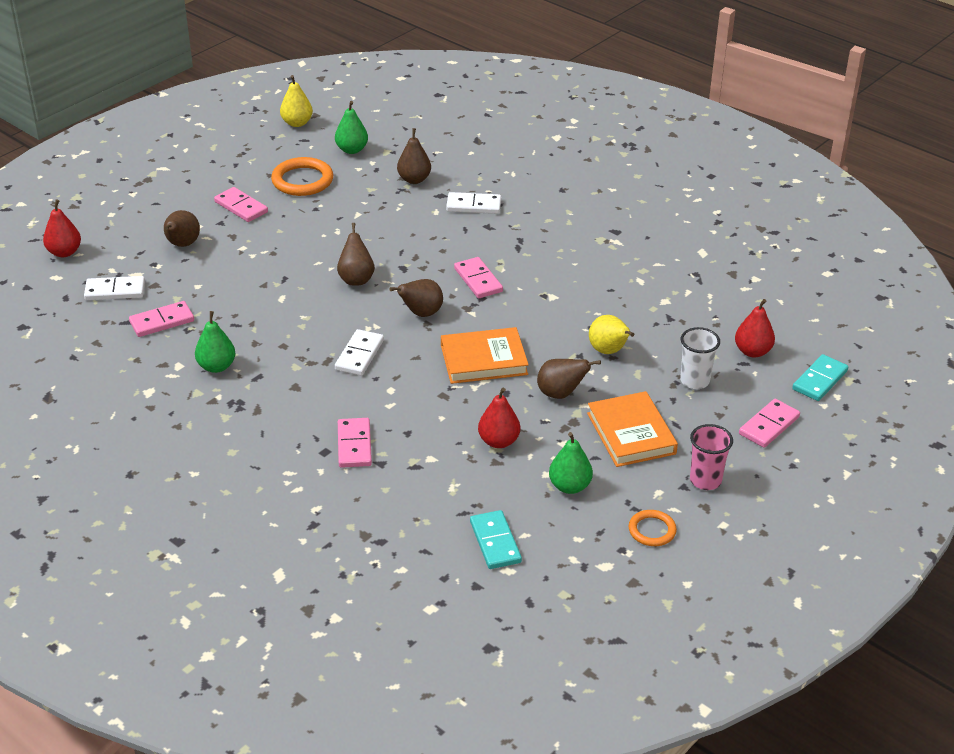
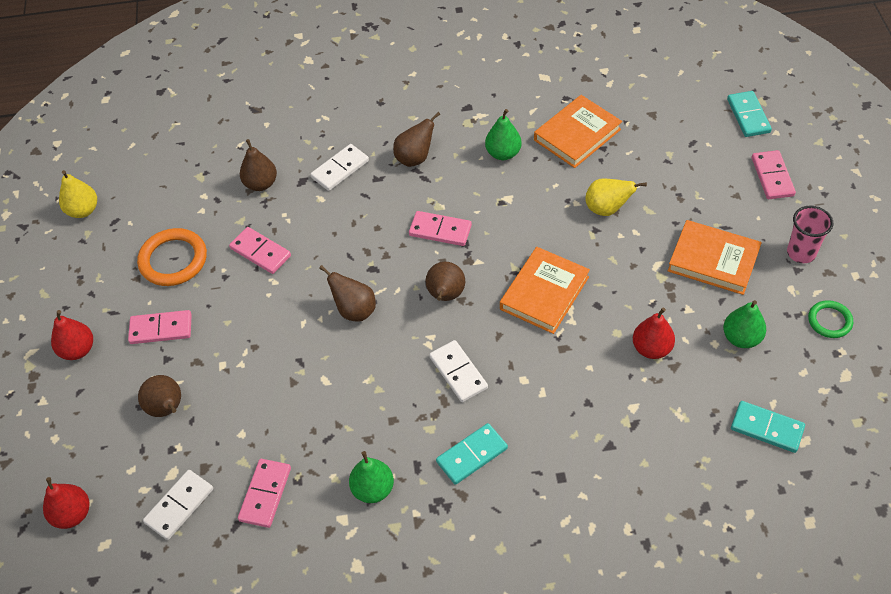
camera: 45 degrees left, 15 degrees up
green pear [335,101,368,154] -> green pear moved to [485,109,522,160]
pink domino [338,418,372,468] -> pink domino moved to [229,227,291,274]
brown pear [537,359,601,399] -> brown pear moved to [393,112,441,167]
orange ring [629,510,677,546] -> green ring [808,300,853,338]
white cup [680,327,720,389] -> none
red pear [735,299,775,357] -> red pear moved to [51,310,93,360]
none -> turquoise domino [436,423,508,485]
none -> orange book [534,95,622,168]

